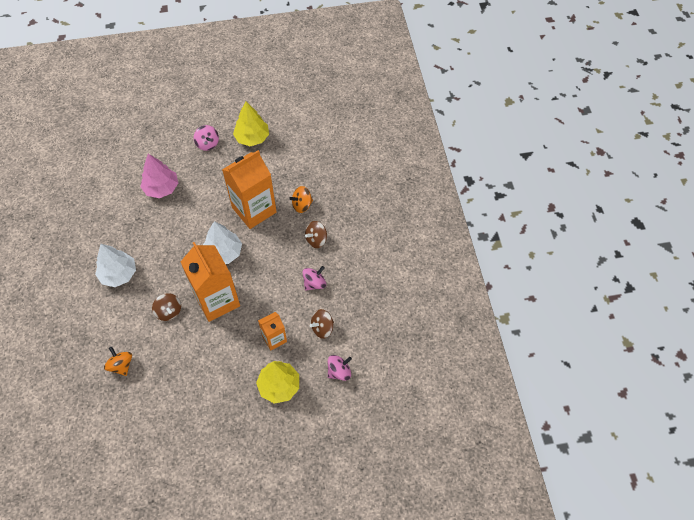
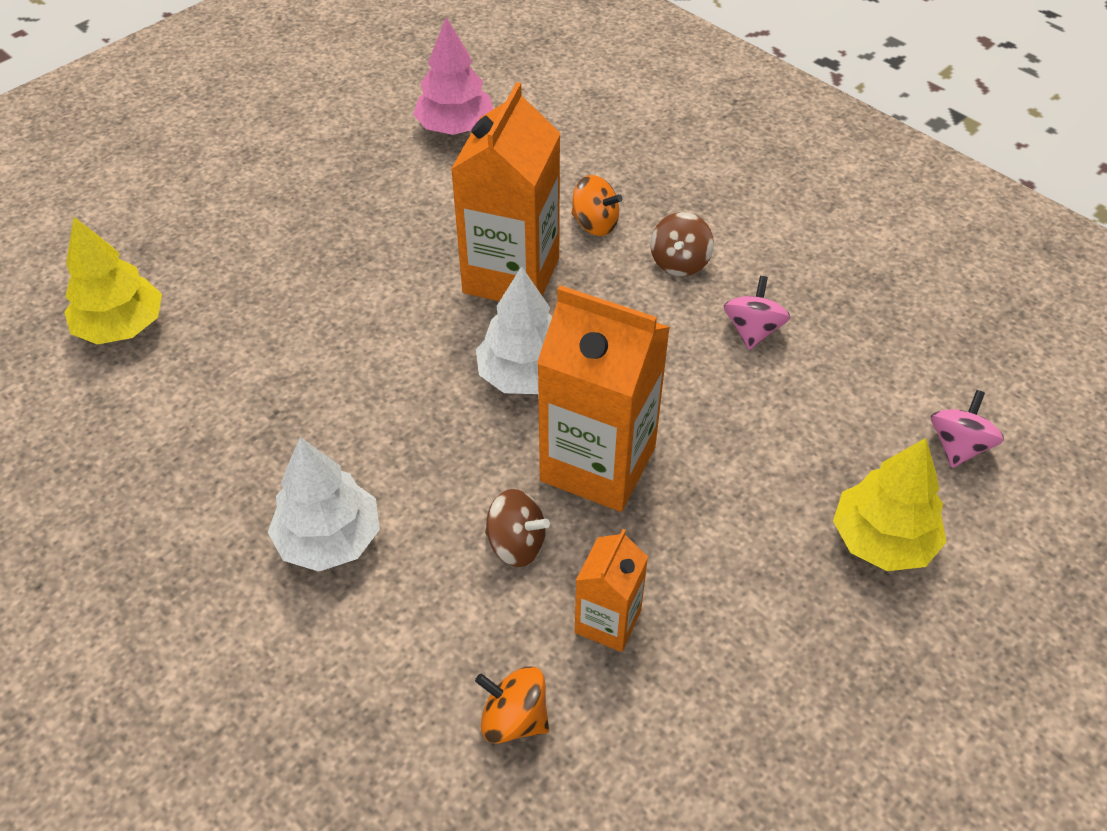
camera: 35 degrees left, 10 degrees down
pink tree [140,154,178,198] -> pink tree moved to [413,17,493,135]
pink spinning top [194,125,219,151] -> none
yellow tree [233,101,269,146] -> yellow tree moved to [64,217,162,345]
orange carton [258,312,287,351] -> orange carton moved to [575,529,648,652]
orange spinning top [289,186,313,213] -> orange spinning top turned 90 degrees counterclockwise [571,175,622,236]
brown spinning top [310,309,334,339] -> none

